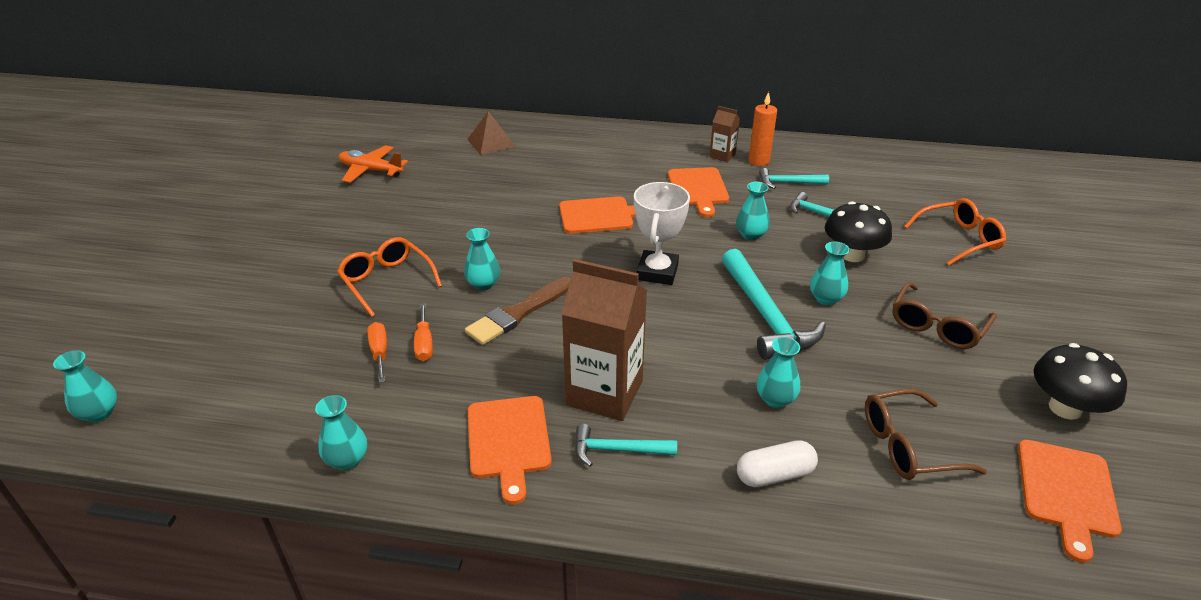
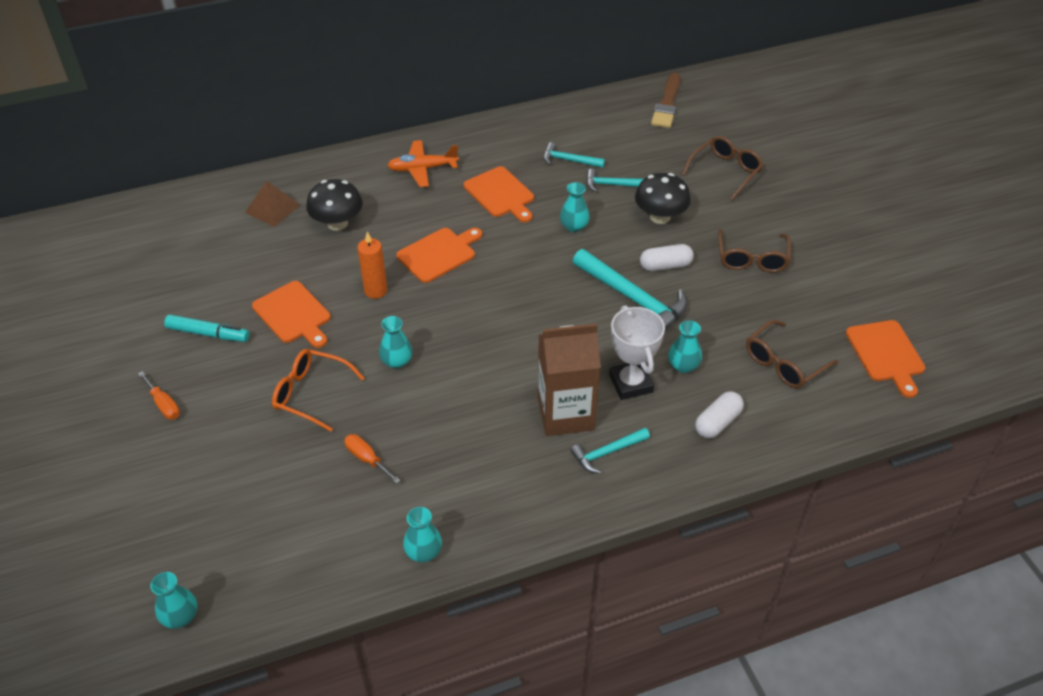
camera: 30 degrees left, 10 degrees up
orange plane [339,145,408,183] -> orange plane moved to [387,140,459,187]
orange screwdriver [414,303,433,361] -> orange screwdriver moved to [138,371,180,420]
brown brush [465,277,571,345] -> brown brush moved to [651,73,680,128]
orange cutting board [468,396,552,504] -> orange cutting board moved to [252,281,331,348]
white trophy [634,182,690,285] -> white trophy moved to [609,305,665,400]
brown carton [709,106,740,162] -> none
orange candle [748,92,777,166] -> orange candle moved to [357,232,387,299]
turquoise hammer [759,168,829,189] -> turquoise hammer turned 45 degrees clockwise [543,142,605,168]
turquoise vase [810,242,850,305] -> white capsule [640,244,694,271]
orange glasses [904,198,1006,265] -> brown glasses [682,136,764,200]
black mushroom [1034,343,1127,420] -> black mushroom moved to [306,179,363,231]
none -> turquoise marker [164,315,250,342]

